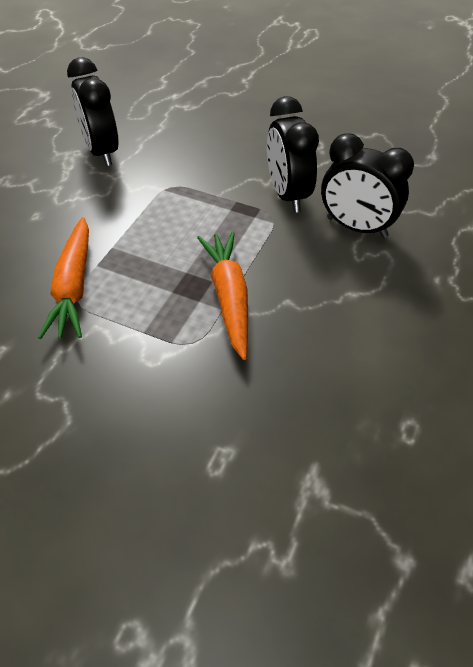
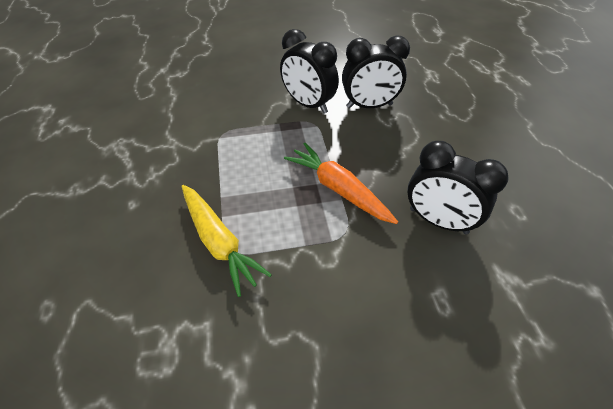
camera: 35 degrees left, 0 degrees up
orange carrot [38,217,89,339] -> yellow carrot [182,185,272,297]
black clock [67,57,119,166] -> black clock moved to [407,141,509,234]

